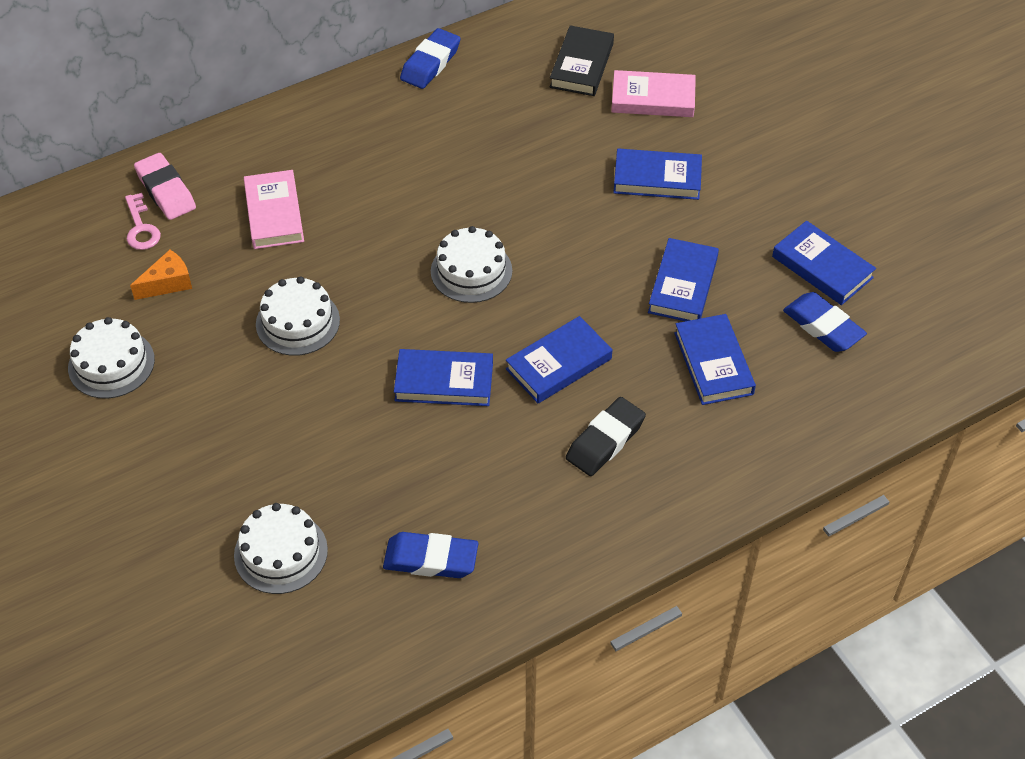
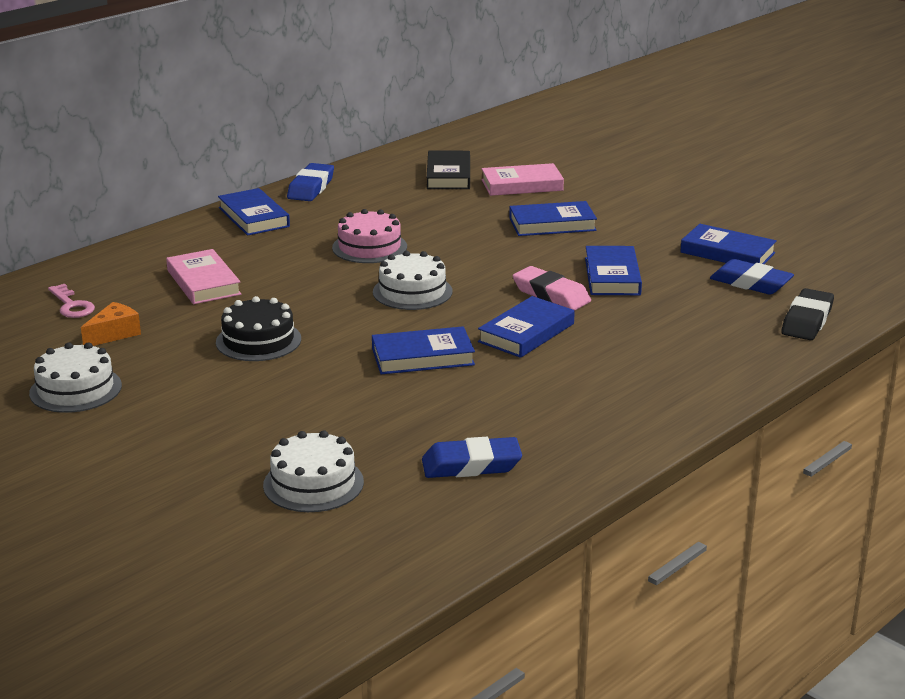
camera: 15 degrees left, 25 degrees down
pink eraser [134,153,196,220] -> pink eraser moved to [513,266,591,311]
white cake [256,276,340,356] -> black cake [216,296,301,361]
black eraser [566,397,646,476] -> black eraser moved to [781,288,834,340]
blue book [674,314,756,405] -> blue book moved to [218,188,290,236]
none -> pink cake [332,209,407,263]

